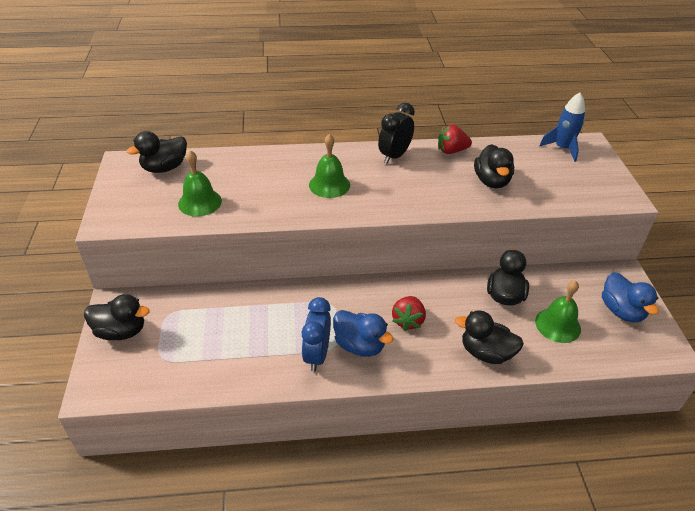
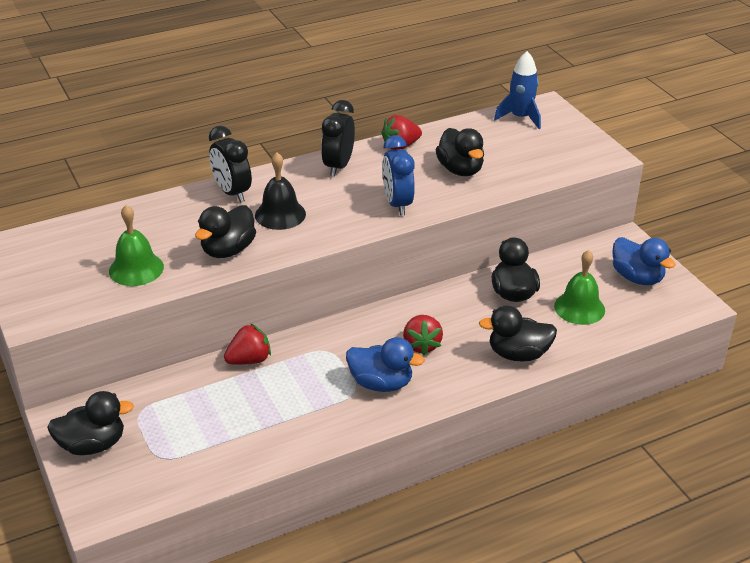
camera: 20 degrees left, 5 degrees down
black duck [127,131,187,173] -> black duck moved to [195,205,256,258]
blue clock [302,297,331,372] -> blue clock moved to [382,135,415,216]
green bell [309,134,350,198] -> black bell [255,152,306,230]
none -> black clock [209,126,252,203]
none -> red strawberry [224,323,271,365]

